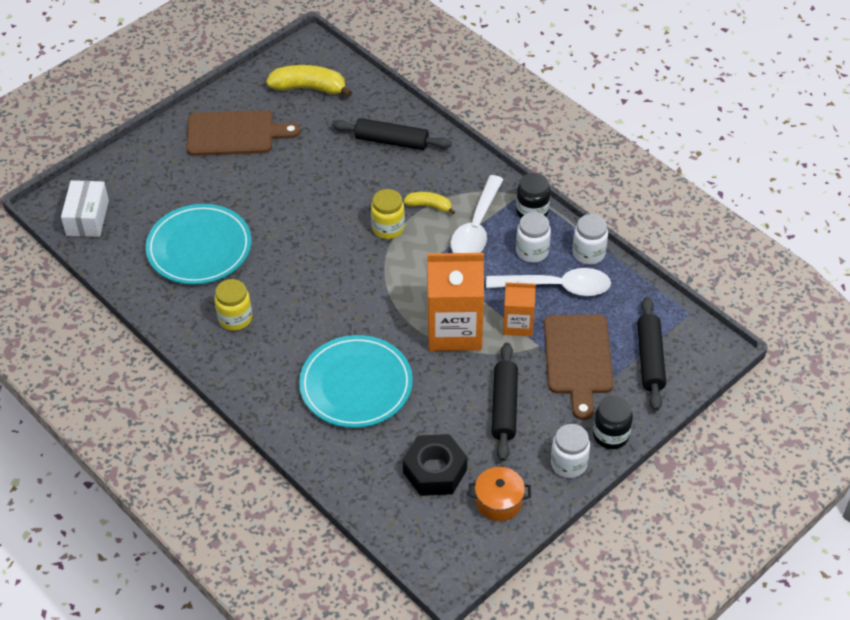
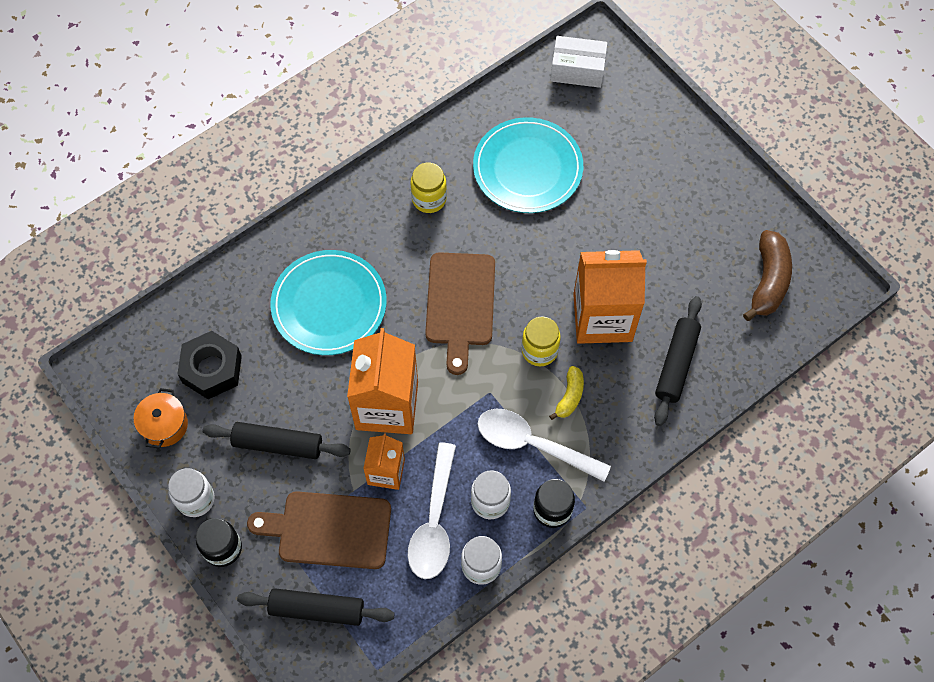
camera: 95 degrees right, 15 degrees up
brown cutting board [186,110,301,156] -> brown cutting board moved to [425,252,495,375]
yellow banana [266,65,352,97] -> brown banana [743,230,792,321]
none -> orange carton [573,250,647,344]

